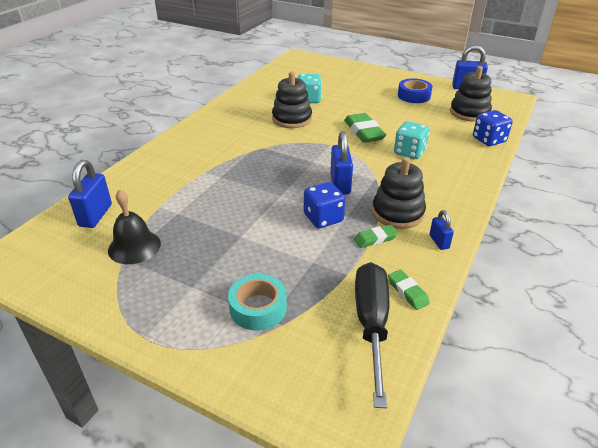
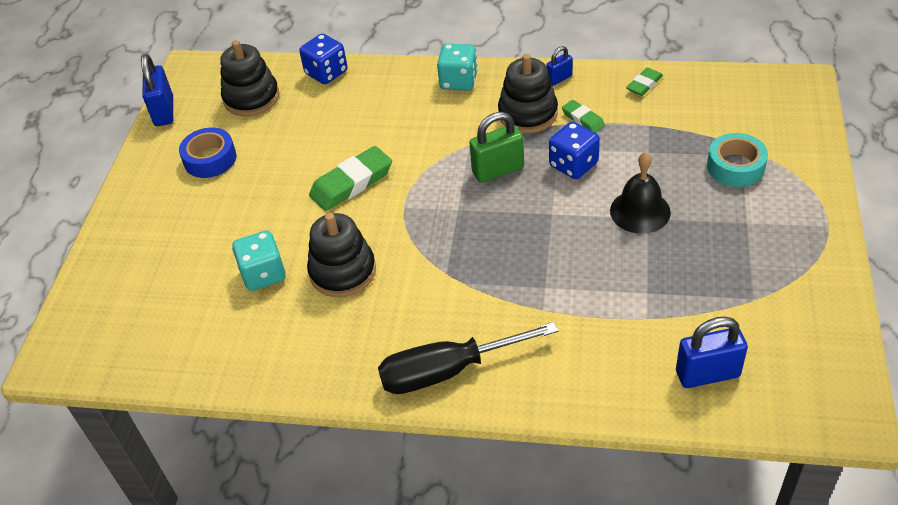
camera: 105 degrees left, 10 degrees up
black bell [108,189,161,264] -> black bell moved to [610,152,671,234]
blue padlock [330,131,353,195] -> green padlock [469,112,524,183]
black screwdriver [355,262,389,408] -> black screwdriver moved to [378,322,558,394]
turquoise dice [394,121,430,159] -> turquoise dice moved to [437,44,478,91]

